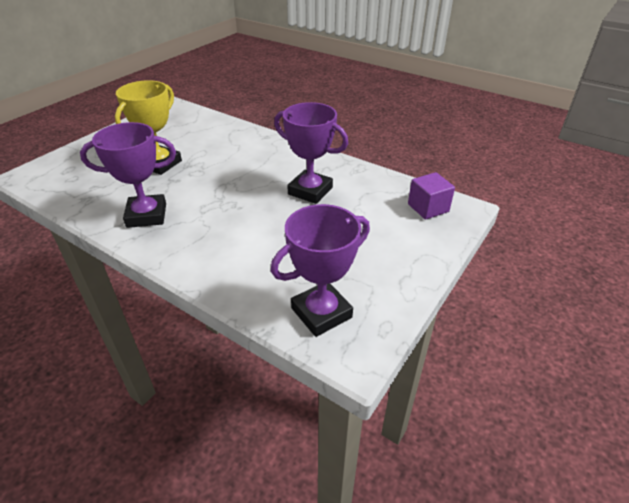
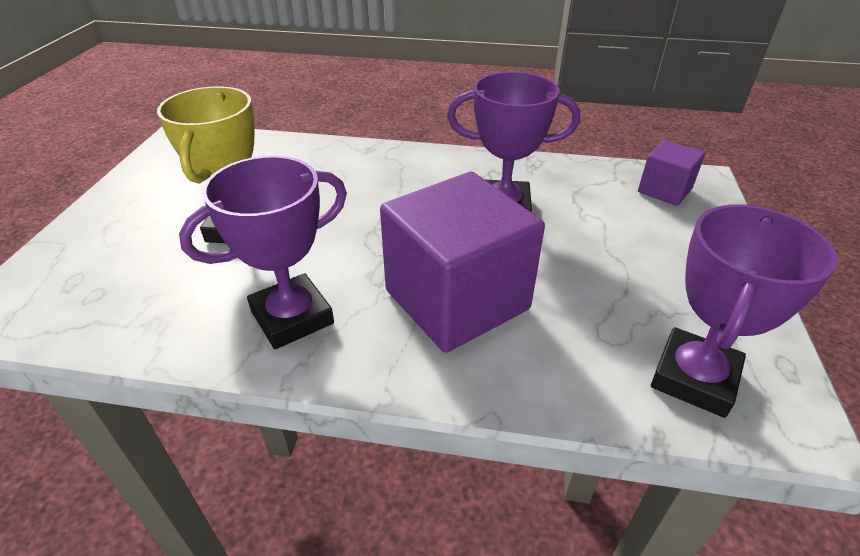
camera: 25 degrees left, 0 degrees up
none -> purple cube [380,172,545,352]

